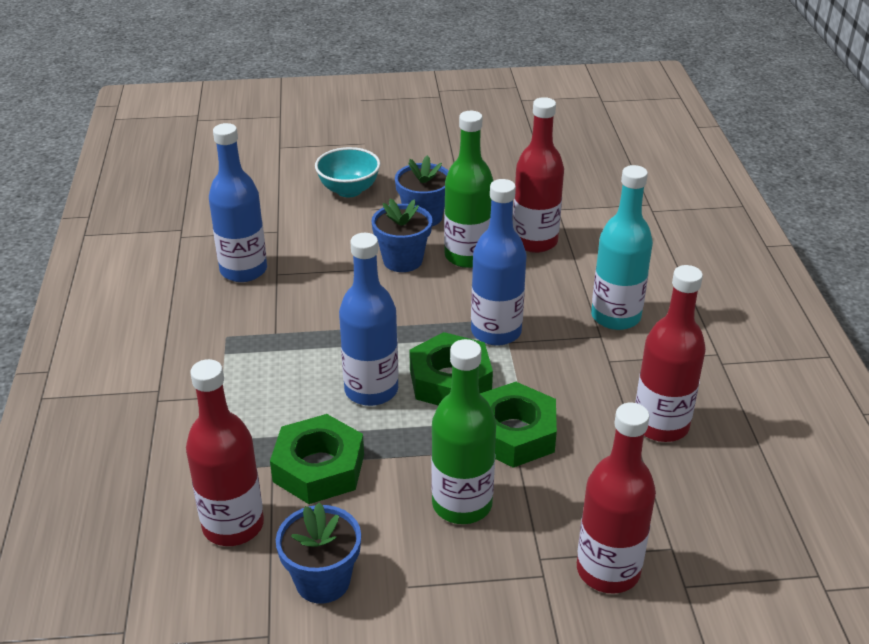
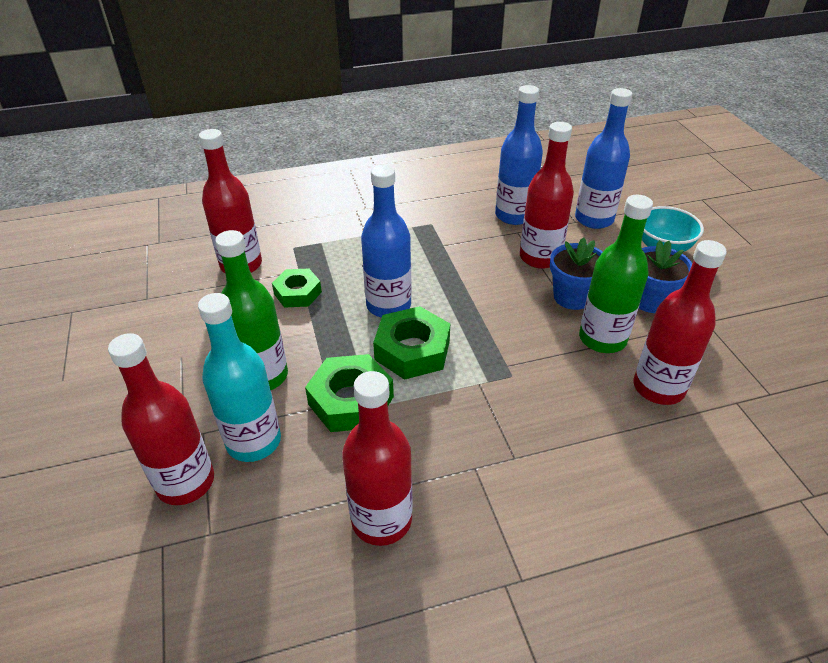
camera: 80 degrees right, 5 degrees up
green nut [270,414,364,504] -> green nut [272,269,322,308], size x0.66
blue flower pot [276,503,361,604] -> none
blue bottle [471,179,527,346] -> blue bottle moved to [575,88,632,229]
turquoise bottle [591,165,653,330] -> turquoise bottle moved to [198,293,281,462]
none -> red bottle [520,122,574,269]

